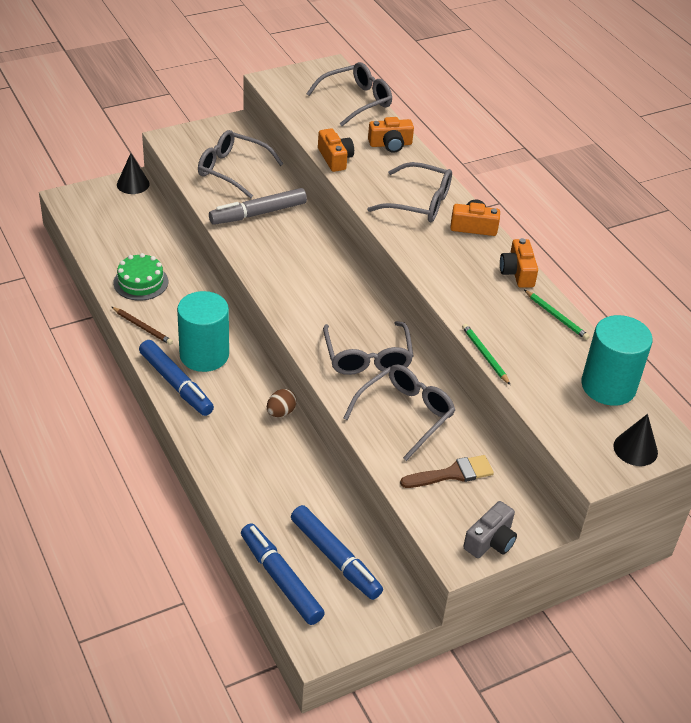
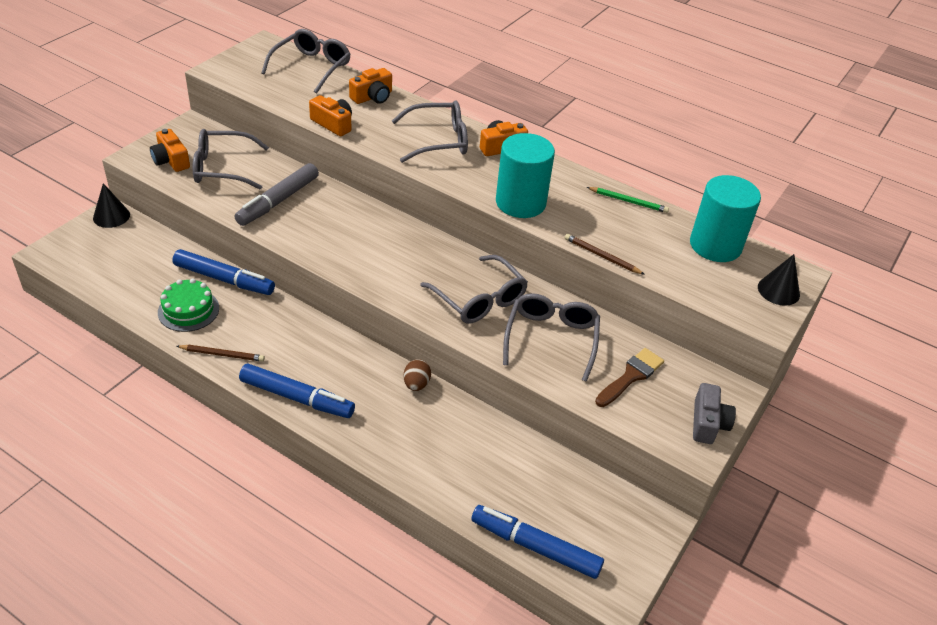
camera: 30 degrees left, 0 degrees up
turquoise cylinder [177,291,229,372] -> turquoise cylinder moved to [496,133,555,218]
blue marker [291,505,383,600] -> blue marker moved to [173,249,275,295]
green pencil [462,324,510,385] -> brown pencil [565,234,645,275]
orange camera [500,238,538,288] -> orange camera moved to [150,129,190,172]

